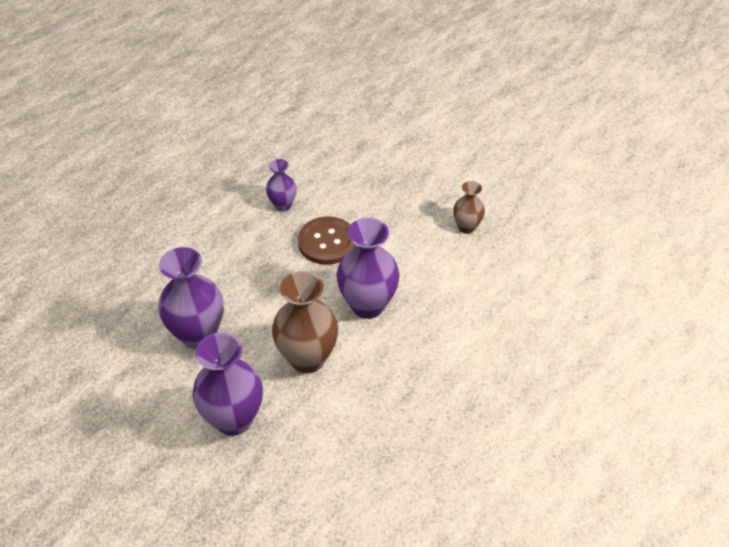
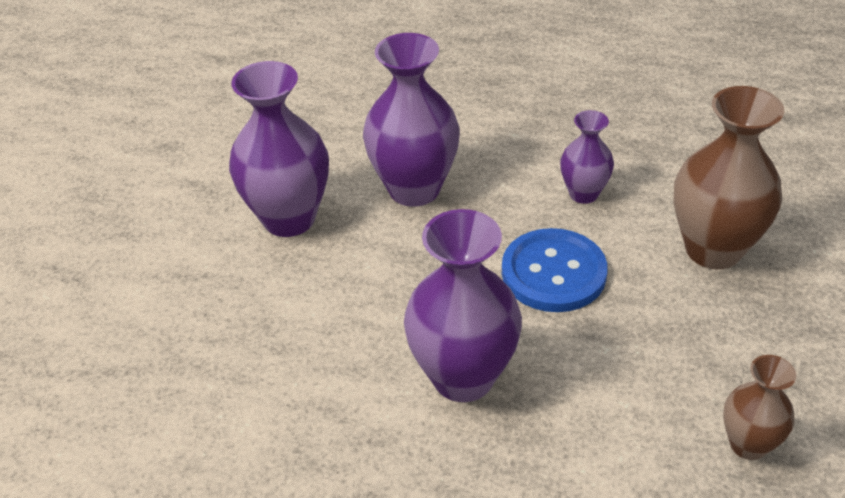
camera: 65 degrees right, 5 degrees down
purple vase [192,332,263,436] -> purple vase moved to [363,33,460,207]
brown vase [272,271,338,373] -> brown vase moved to [673,86,784,269]
brown button [298,216,356,265] -> blue button [502,228,607,312]

